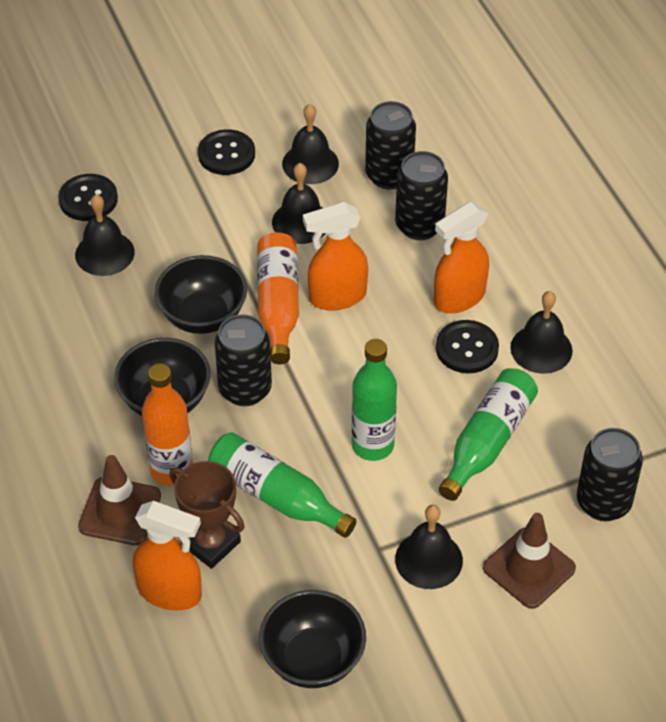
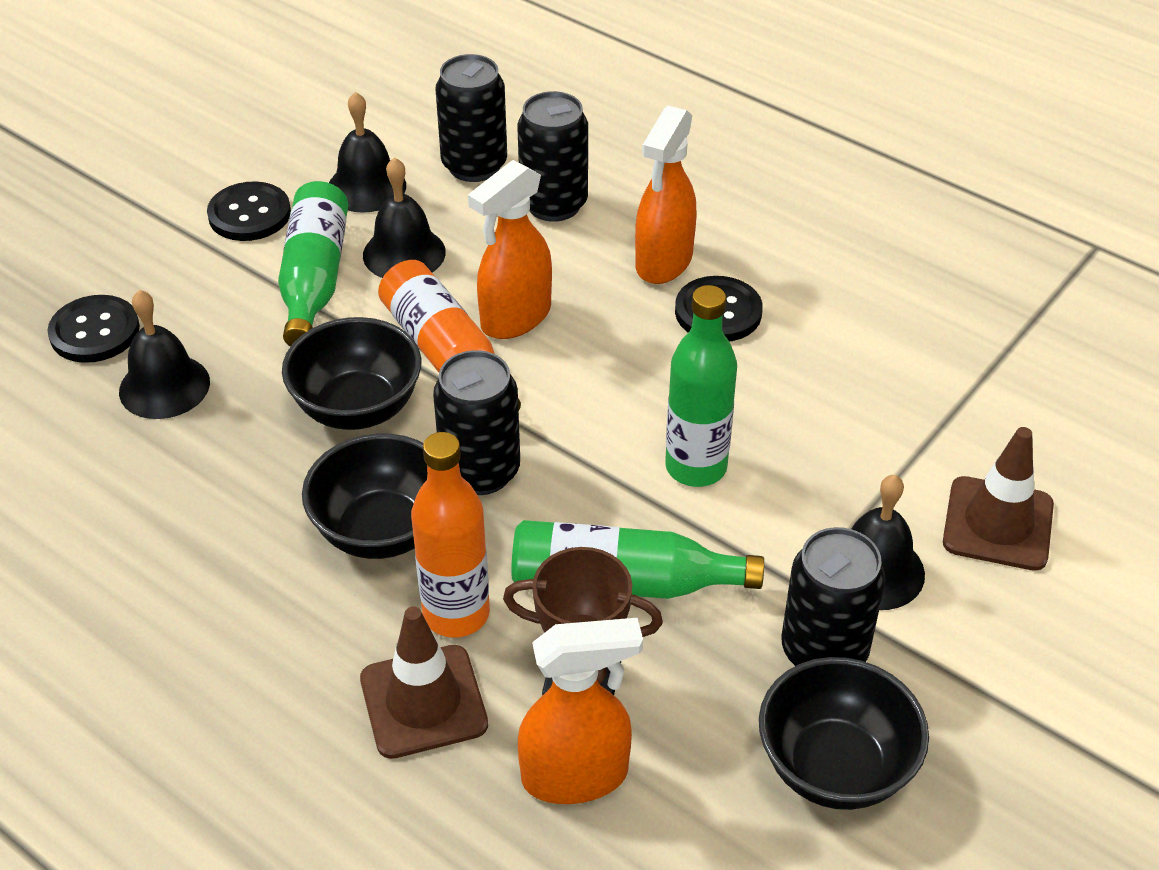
camera: 30 degrees left, 5 degrees down
green bottle [439,368,538,501] -> green bottle moved to [278,181,348,346]
black bell [510,291,573,374] -> none
black can [577,428,643,521] -> black can moved to [781,527,886,666]

